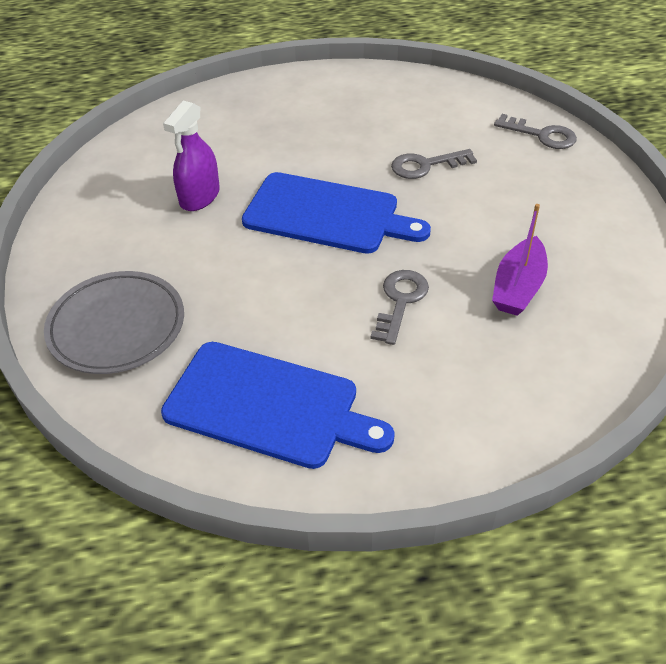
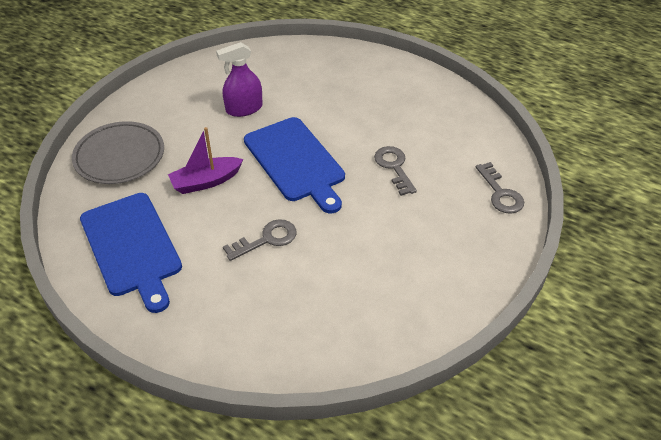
camera: 40 degrees right, 0 degrees up
grey key [391,149,477,179] -> grey key turned 45 degrees clockwise [374,146,417,196]
purple boat [492,204,548,316] -> purple boat moved to [168,127,244,194]

